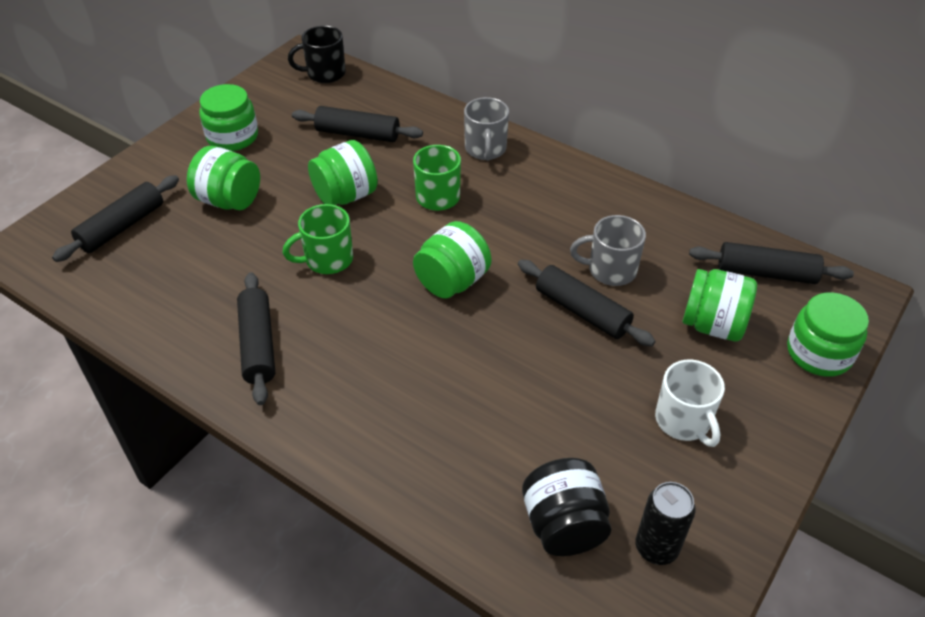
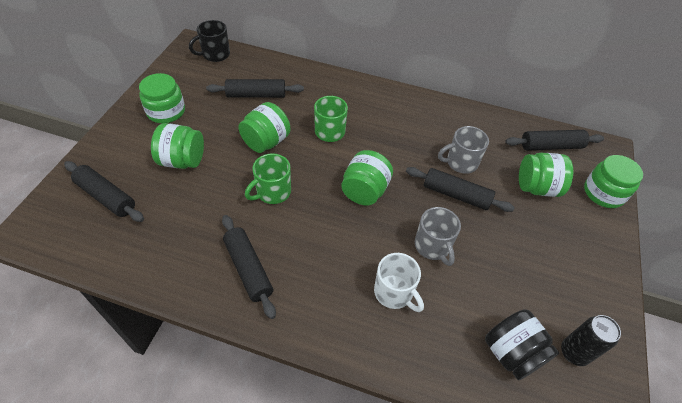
camera: 20 degrees left, 5 degrees up
black rolling pin [52,175,179,262] -> black rolling pin turned 75 degrees counterclockwise [64,161,144,222]
grey mug [464,97,509,161] -> grey mug moved to [415,207,461,266]
white mug [655,359,725,447] -> white mug moved to [374,253,424,312]

